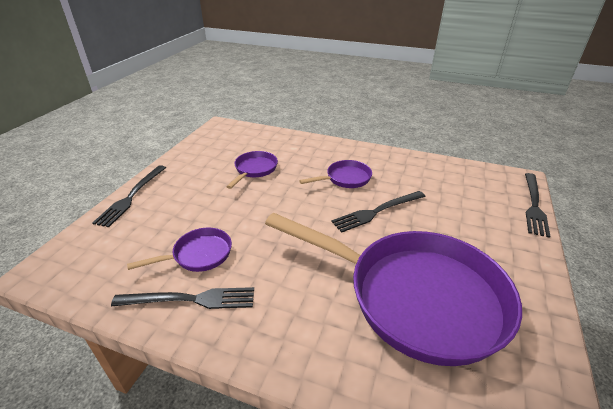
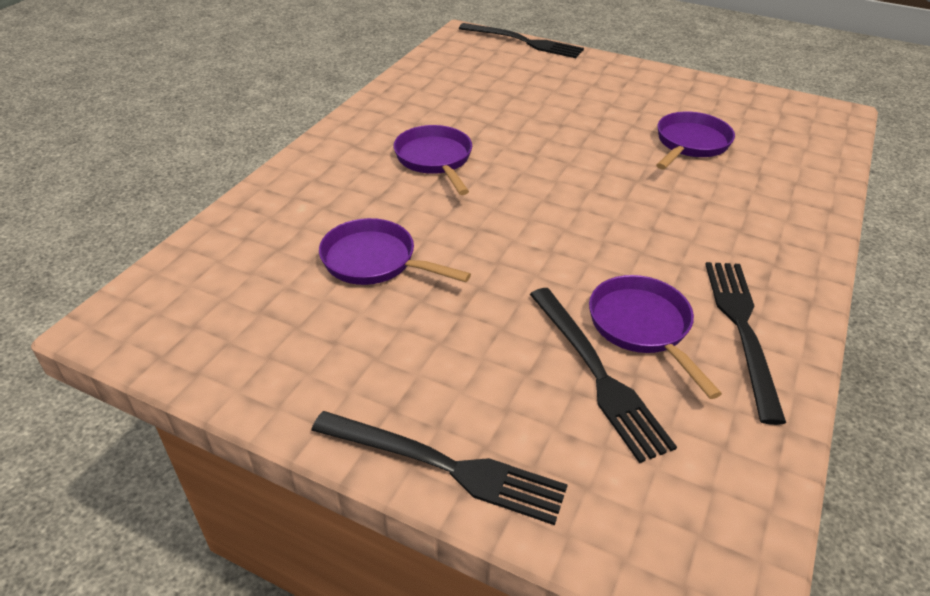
camera: 85 degrees left, 5 degrees up
purple pan [265,213,522,366] -> purple pan [656,111,735,169], size x0.42
black fork [331,191,426,233] -> black fork moved to [530,288,677,463]

